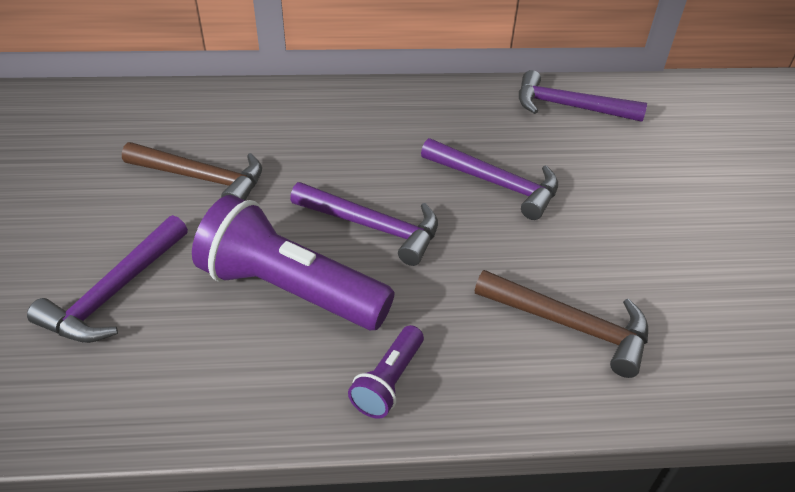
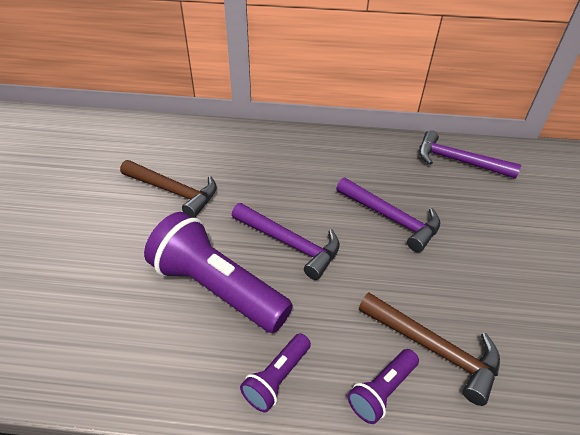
camera: 10 degrees right, 0 degrees up
purple hammer [27,215,188,343] -> none
none -> purple flashlight [347,349,419,424]

